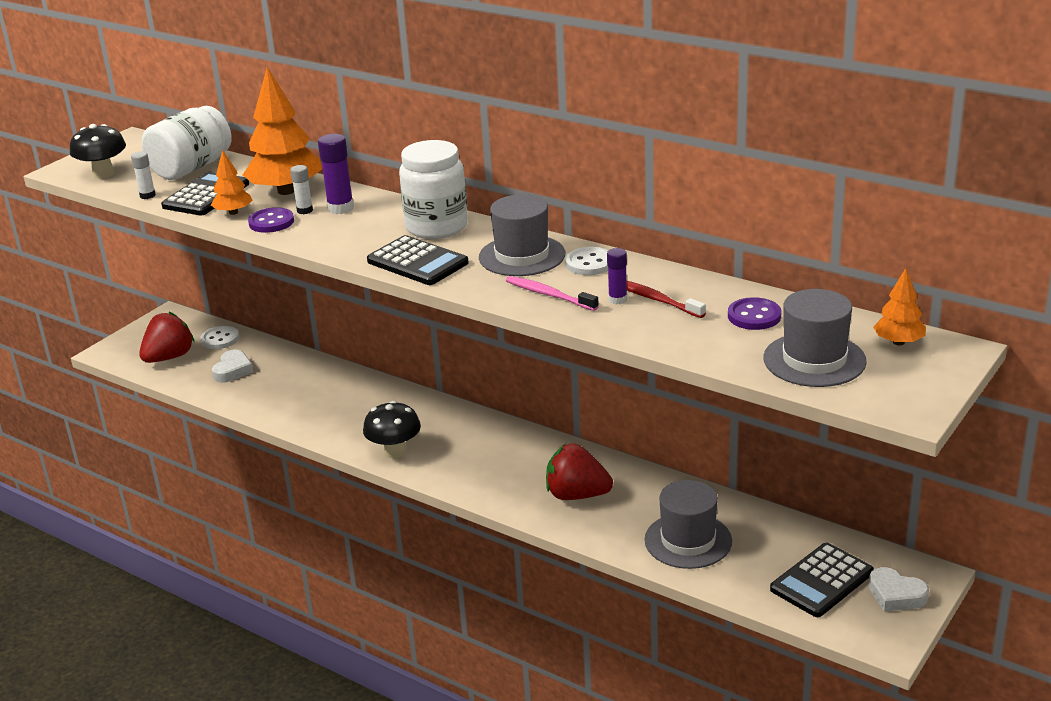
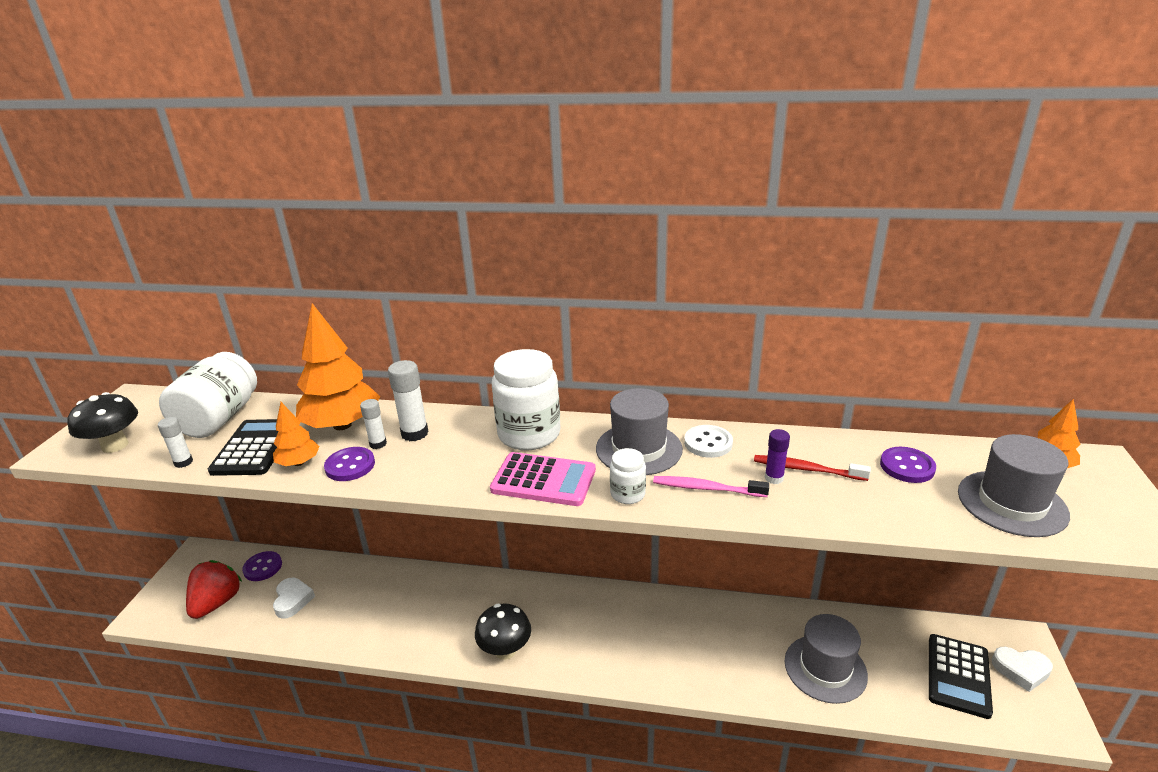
camera: 25 degrees left, 0 degrees up
white button [200,326,239,349] -> purple button [242,551,282,581]
purple glue stick [318,134,354,214] -> white glue stick [388,360,429,441]
black calculator [367,235,469,285] -> pink calculator [490,452,596,506]
red strawberry [546,443,613,500] -> none
none -> white jar [610,448,646,504]

